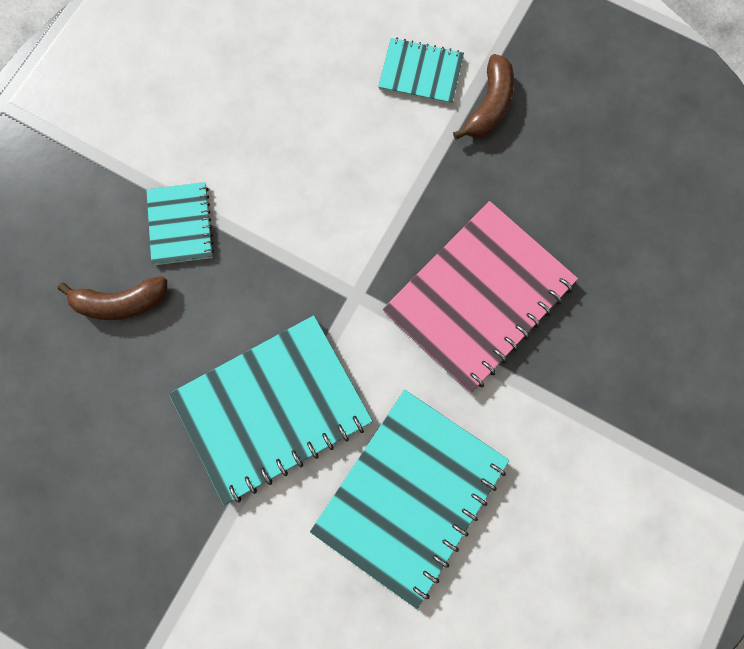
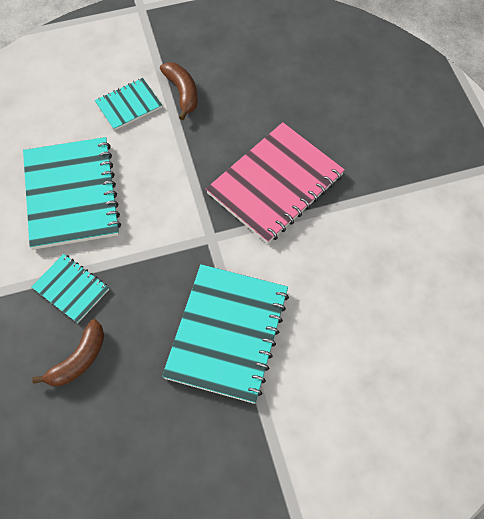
camera: 45 degrees left, 15 degrees down
turquoise notebook [310,390,509,609] -> turquoise notebook moved to [23,137,121,250]
pink notebook [383,201,578,393] -> pink notebook turned 45 degrees clockwise [206,122,345,244]

